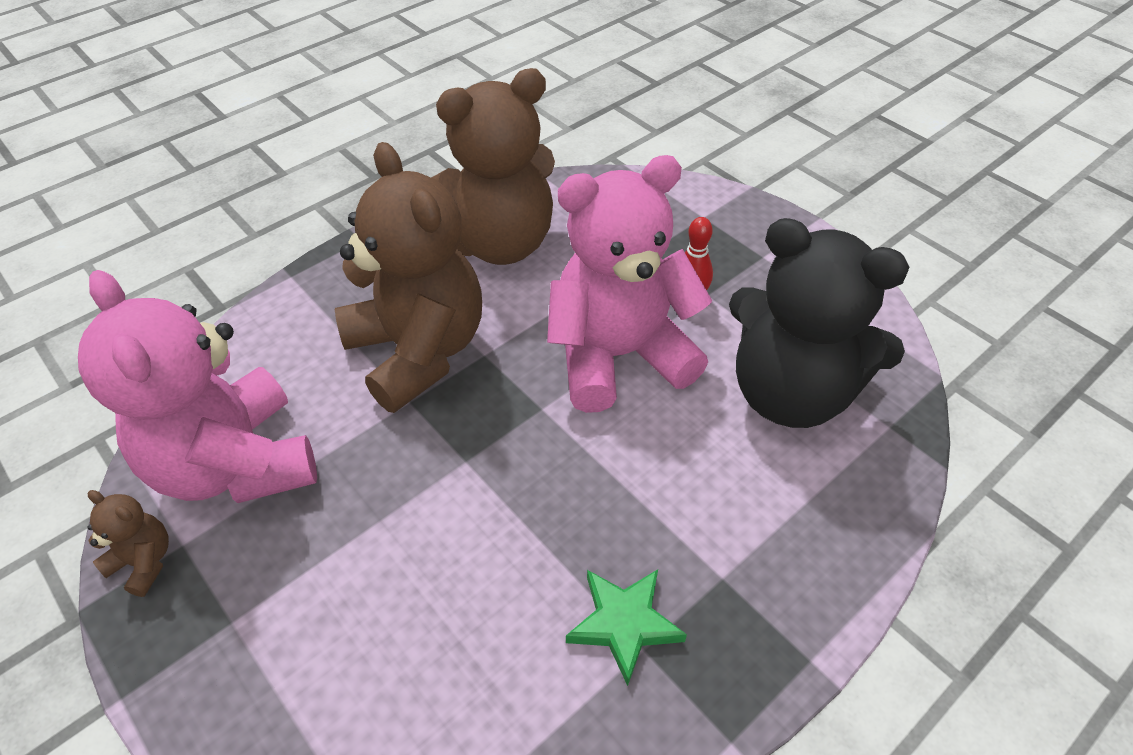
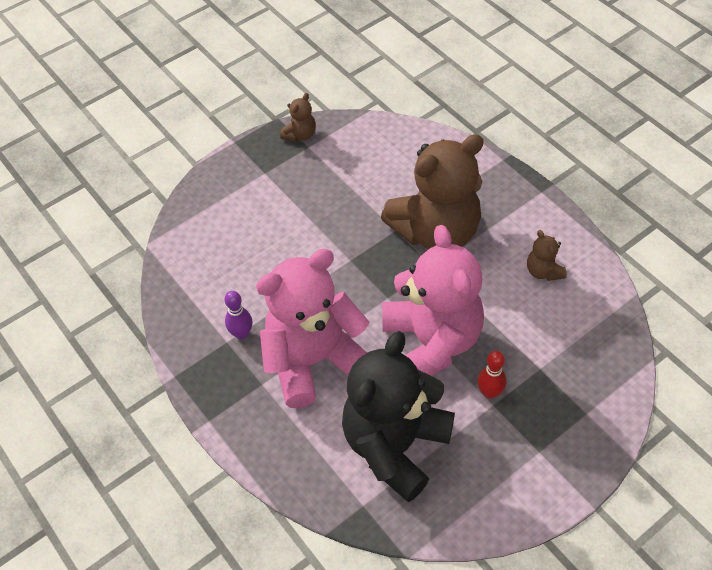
camera: 95 degrees right, 5 degrees up
pink teddy bear [78,270,317,503] -> pink teddy bear moved to [256,249,369,409]
brown teddy bear [431,68,555,265] -> brown teddy bear [527,230,567,281], size x0.40
green star [566,569,687,686] -> purple bowling pin [225,291,253,340]

